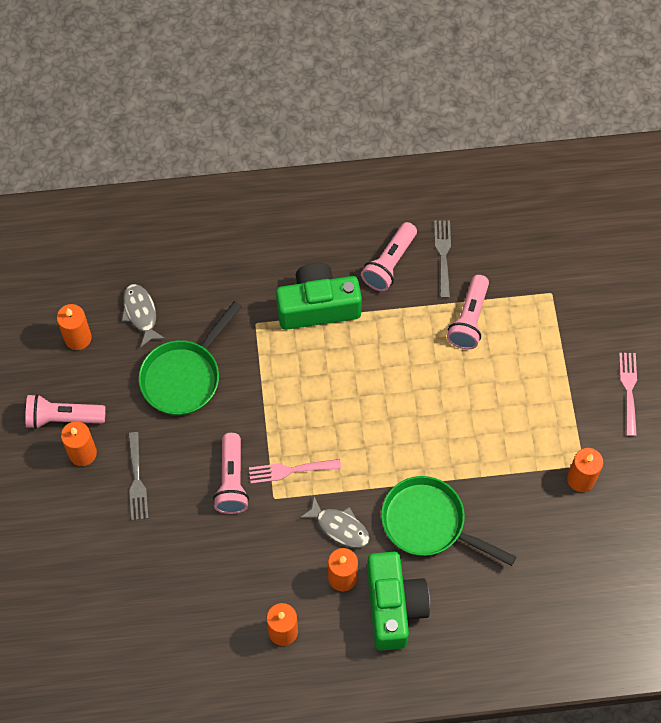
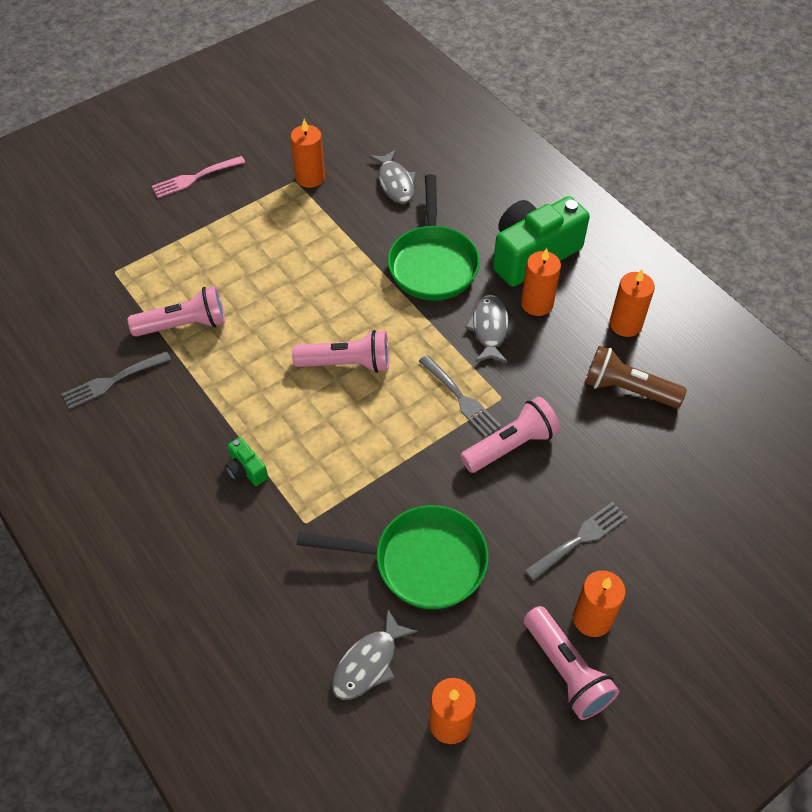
camera: 120 degrees left, 10 degrees down
pink fork [249,459,341,484] -> grey fork [419,355,502,438]
green camera [276,263,362,330] -> green camera [225,437,268,486], size x0.42
pink flashlight [361,222,417,291] -> pink flashlight moved to [292,330,389,373]
none -> grey fish [369,150,416,203]
none -> brown flashlight [585,346,687,408]

